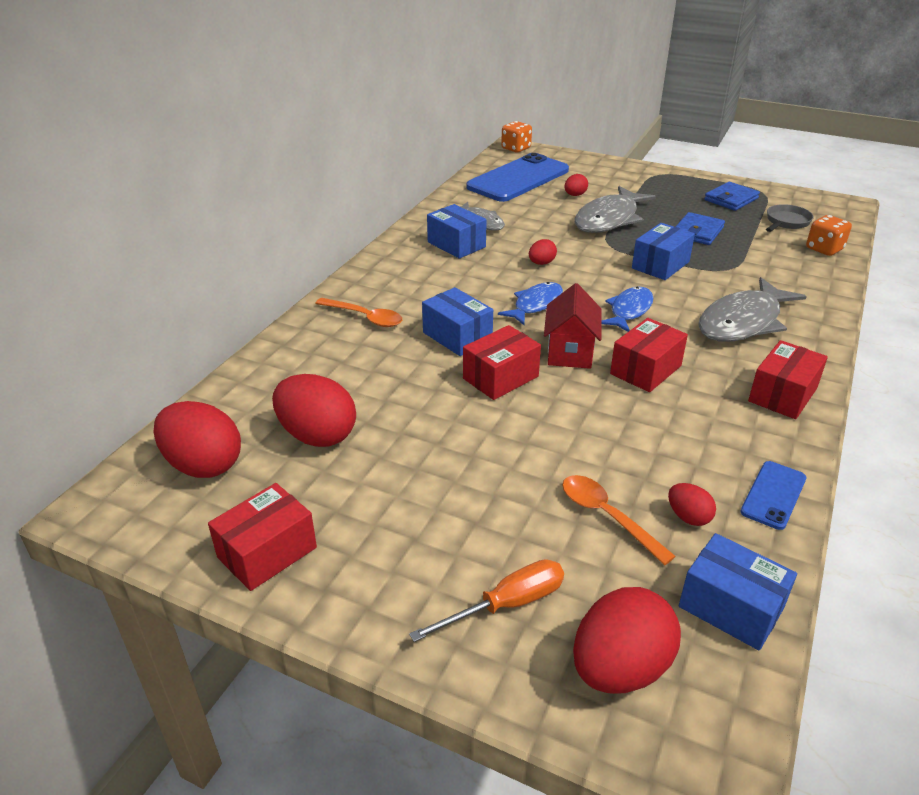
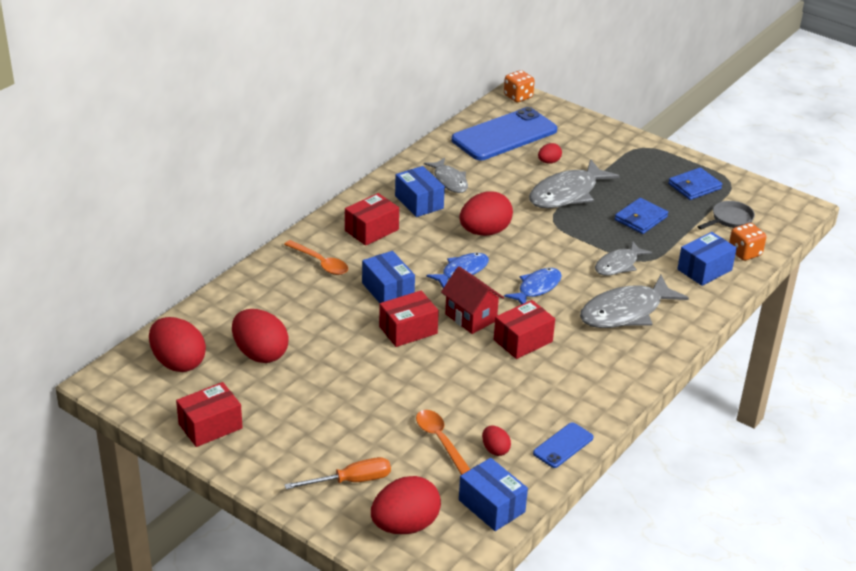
camera: 10 degrees right, 0 degrees up
red egg [529,239,557,265] -> red egg [460,191,513,236], size x2.02
red house [544,283,602,369] -> red house turned 60 degrees counterclockwise [441,266,504,334]
blue box [632,223,695,280] -> blue box moved to [677,232,737,286]
red box [748,340,828,419] -> red box moved to [345,193,399,246]
none -> grey fish [595,241,652,276]

